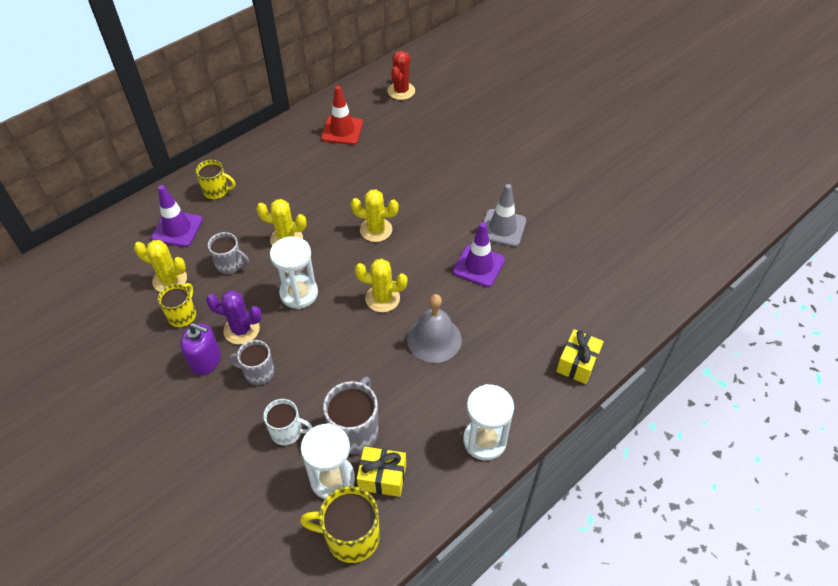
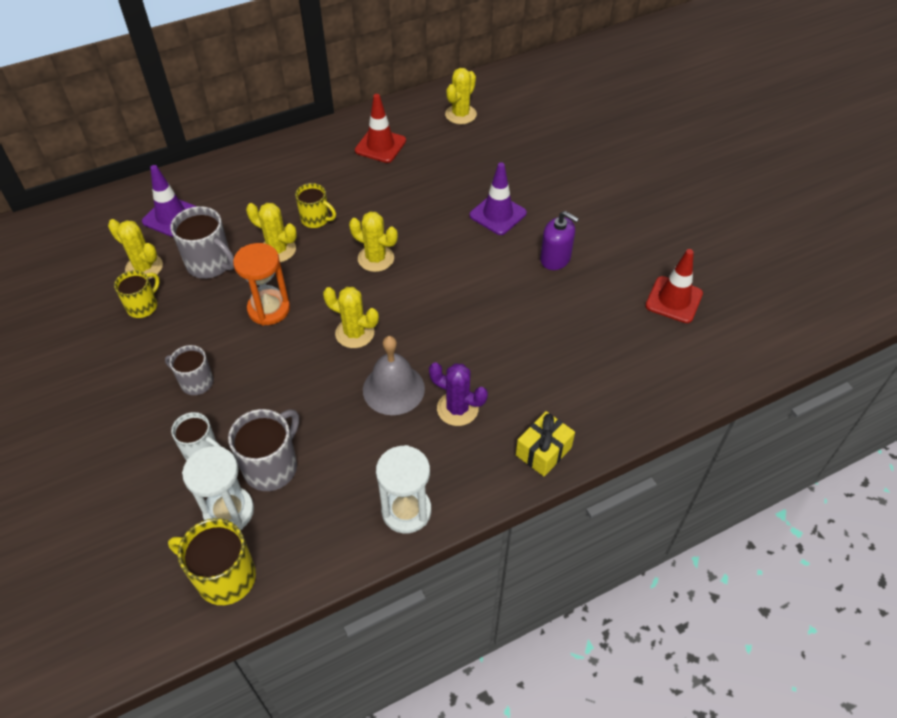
camera: 15 degrees right, 0 degrees up
purple soap dispenser [180,323,221,375] -> purple soap dispenser moved to [540,211,579,270]
yellow mug [196,160,235,199] -> yellow mug moved to [295,183,336,228]
purple cactus [206,290,262,345] -> purple cactus moved to [429,362,488,426]
grey mug [208,232,249,274] -> grey mug [170,206,234,279], size x1.54
white hourglass [270,236,318,309] -> orange hourglass [233,243,290,326]
yellow gift [357,446,406,497] -> none
red cactus [387,51,415,100] -> yellow cactus [445,68,477,124]
purple traffic cone [453,222,505,287] -> purple traffic cone moved to [469,162,527,235]
grey traffic cone [483,184,526,247] -> none
none -> red traffic cone [645,249,703,323]

